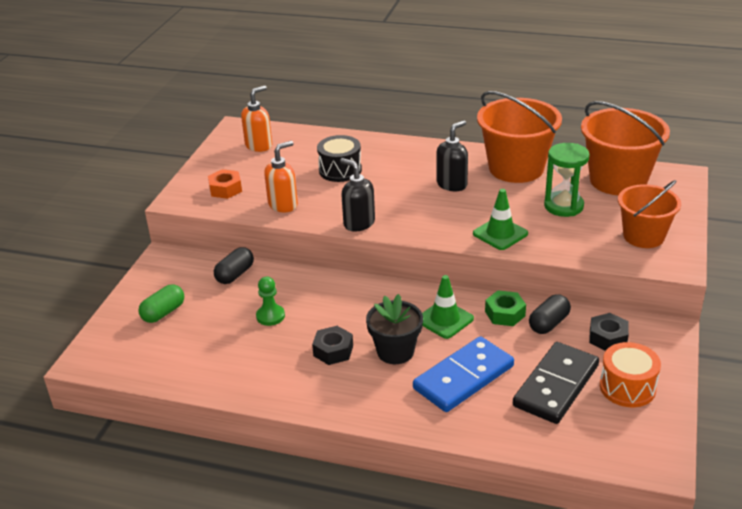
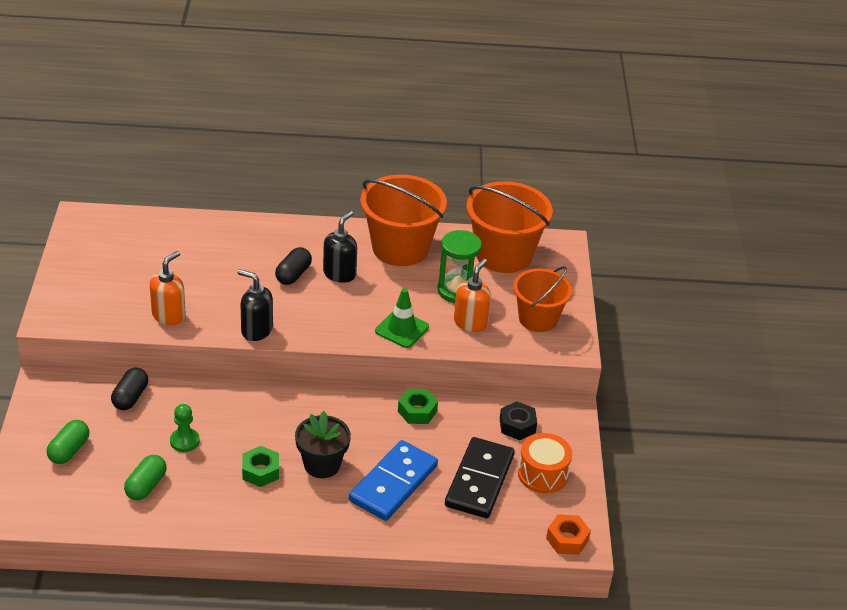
camera: 20 degrees left, 5 degrees up
orange nut [208,169,242,199] -> orange nut moved to [546,514,591,555]
orange soap dispenser [241,85,272,152] -> orange soap dispenser moved to [454,259,491,332]
black nut [312,326,353,365] -> green nut [242,446,279,487]
black drum [317,135,362,182] -> none
green traffic cone [422,275,474,339] -> none
black capsule [529,294,571,334] -> black capsule moved to [275,247,312,285]
none -> green capsule [124,455,167,500]

